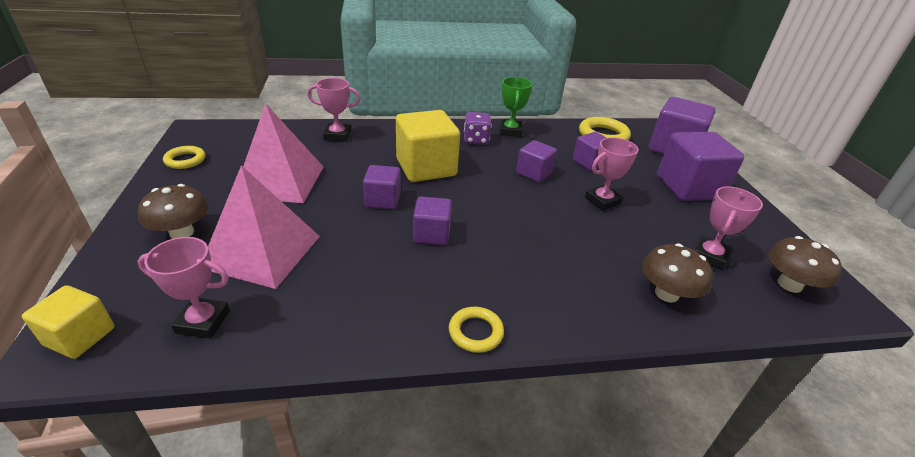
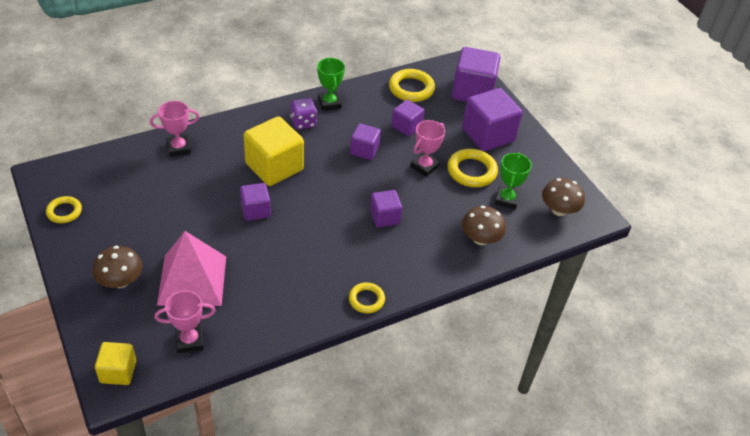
camera: 20 degrees left, 10 degrees up
pink pyramid [243,103,324,203] -> none
purple cube [413,197,452,245] -> purple cube moved to [370,190,402,227]
pink trophy [694,186,763,270] -> green trophy [495,152,532,210]
none -> yellow ring [447,149,498,187]

